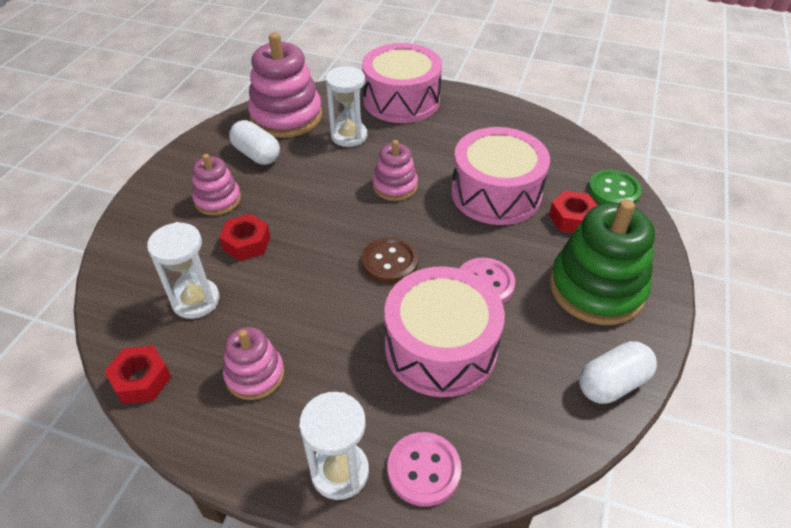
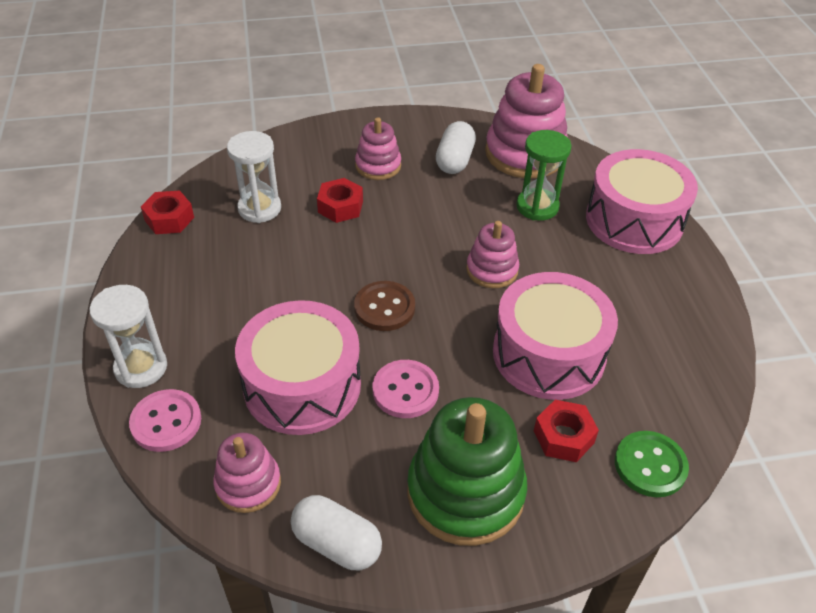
camera: 60 degrees right, 0 degrees up
pink stacking toy [223,327,284,400] -> pink stacking toy moved to [213,433,281,513]
white hourglass [326,66,367,147] -> green hourglass [516,130,571,221]

